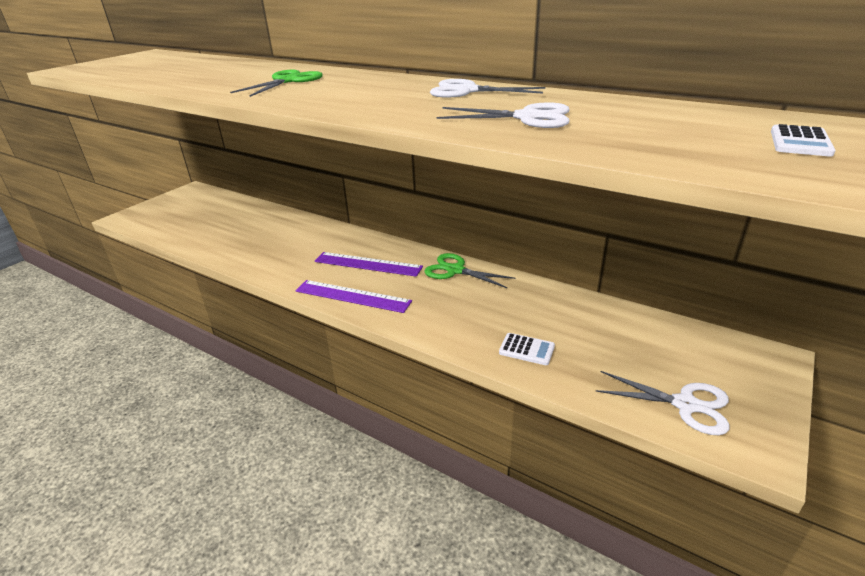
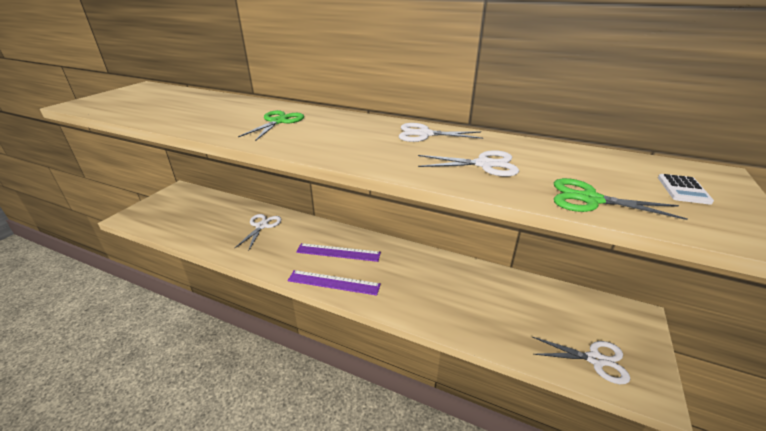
camera: 10 degrees left, 0 degrees up
green scissors [424,253,515,288] -> green scissors moved to [554,178,688,220]
white calculator [499,333,555,365] -> none
none -> white scissors [235,214,281,251]

